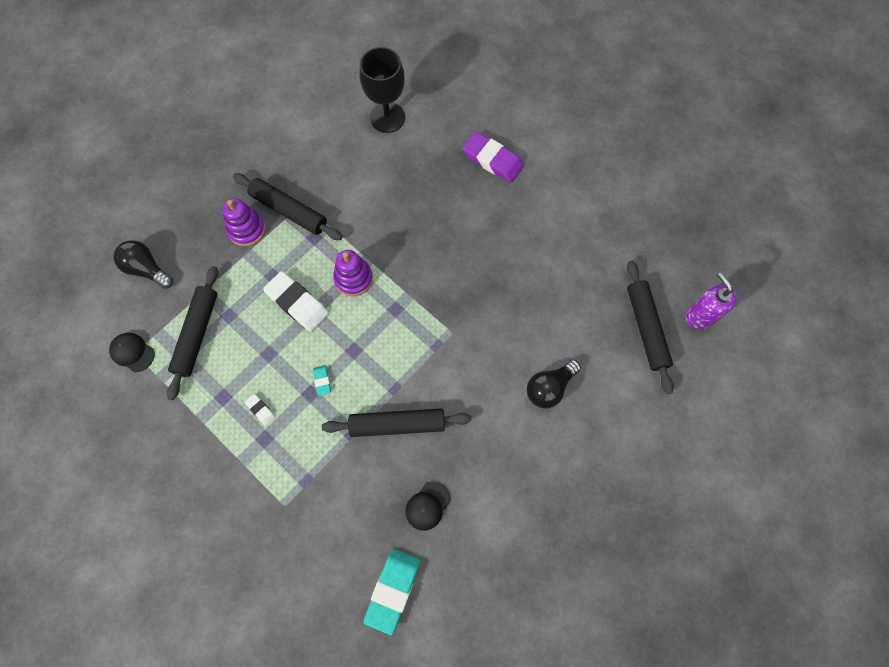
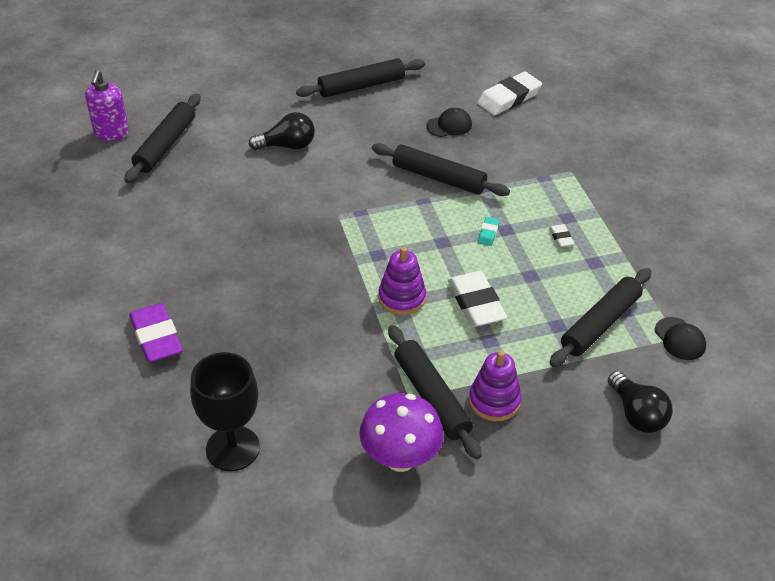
camera: 150 degrees left, 25 degrees down
turquoise eraser [364,549,420,635] -> white eraser [477,72,542,115]
none -> black rolling pin [296,58,425,98]
none -> purple mushroom [359,393,444,472]

